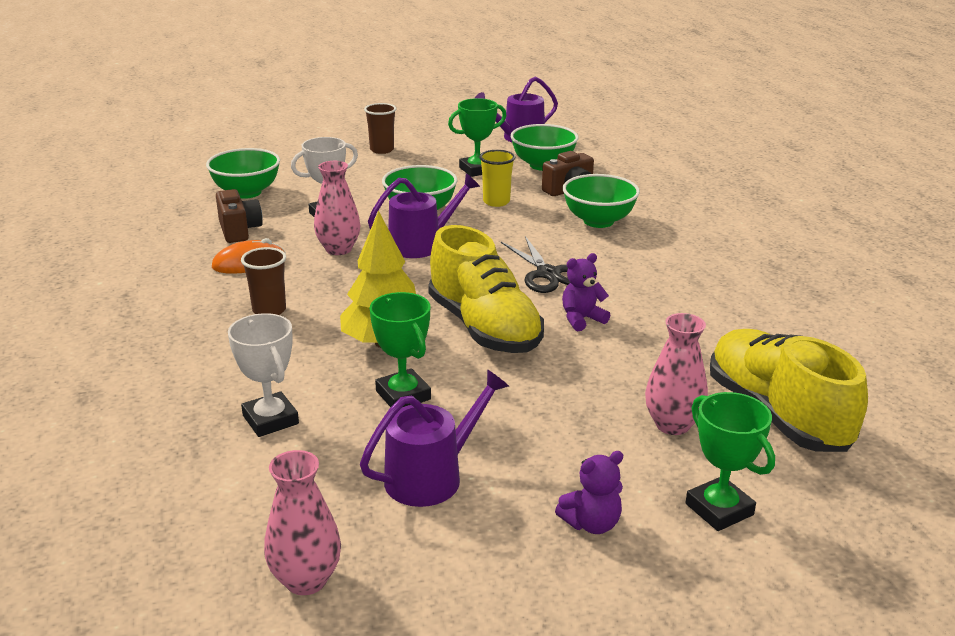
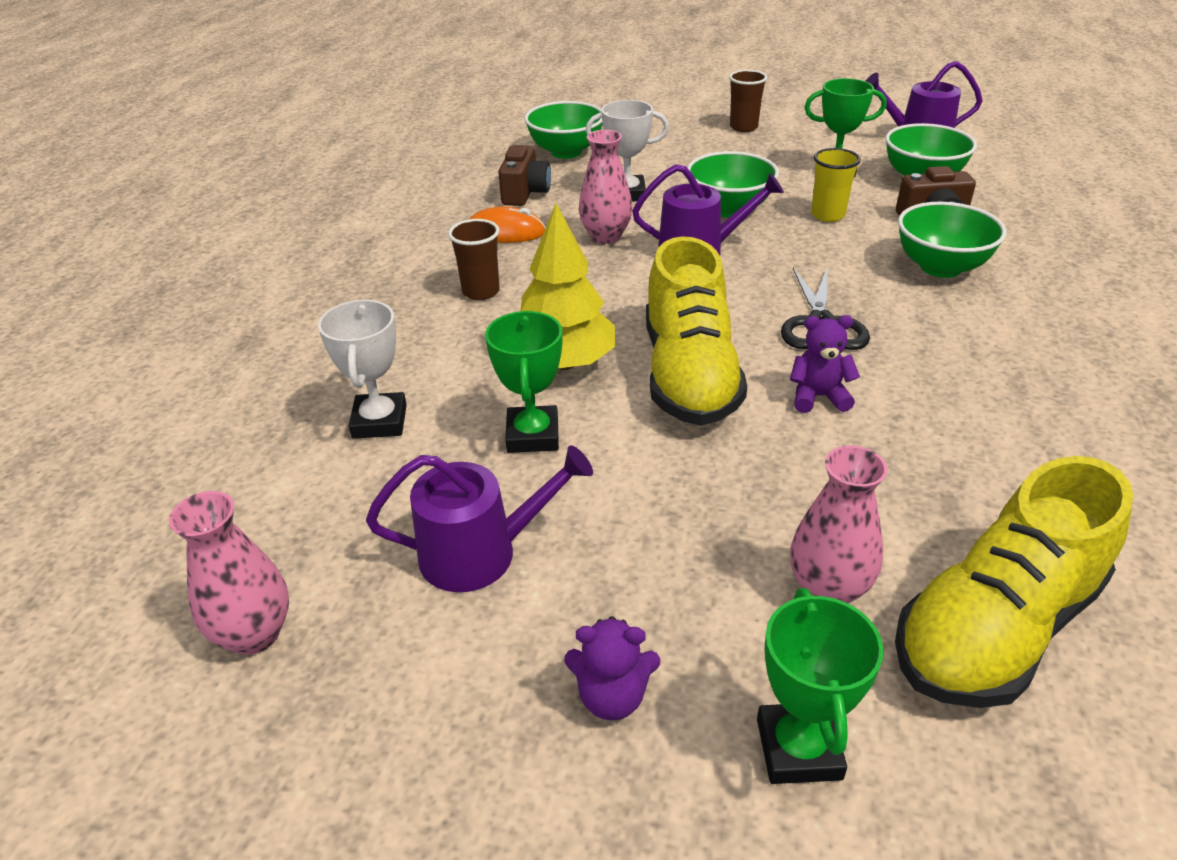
camera: 30 degrees right, 10 degrees up
yellow shoe [710,329,868,452] -> yellow shoe turned 135 degrees counterclockwise [895,456,1133,708]

